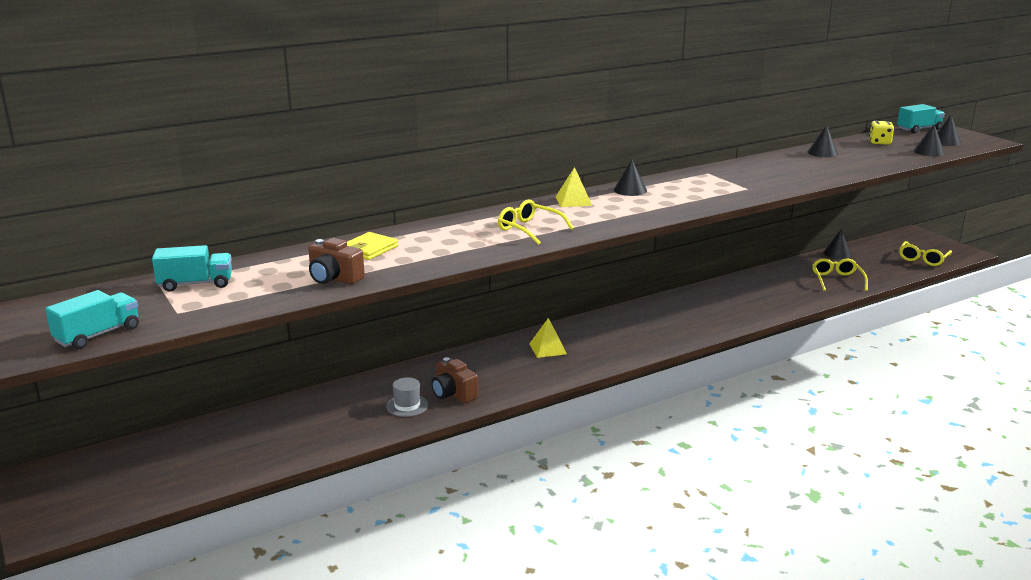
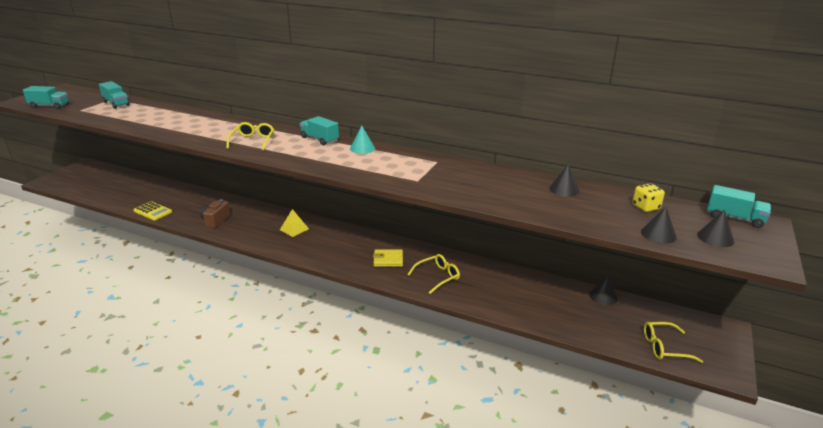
camera: 55 degrees right, 5 degrees up
brown camera [308,238,365,284] -> none
yellow wallet [347,232,398,260] -> yellow wallet moved to [373,249,403,267]
grey hat [386,377,428,417] -> none
yellow pyramid [556,167,592,207] -> turquoise truck [300,116,339,145]
black cone [614,160,647,196] -> turquoise cone [350,126,375,154]
yellow glasses [813,258,868,291] -> yellow glasses moved to [407,254,460,294]
none -> yellow calculator [133,201,172,220]

